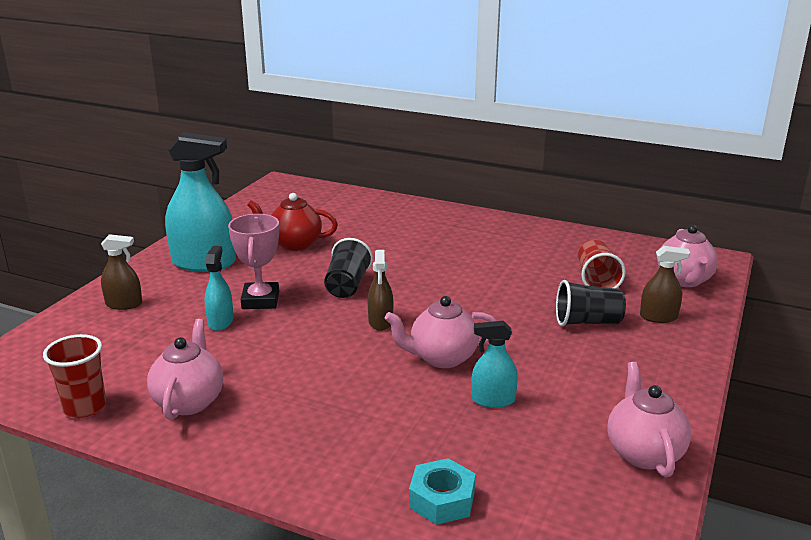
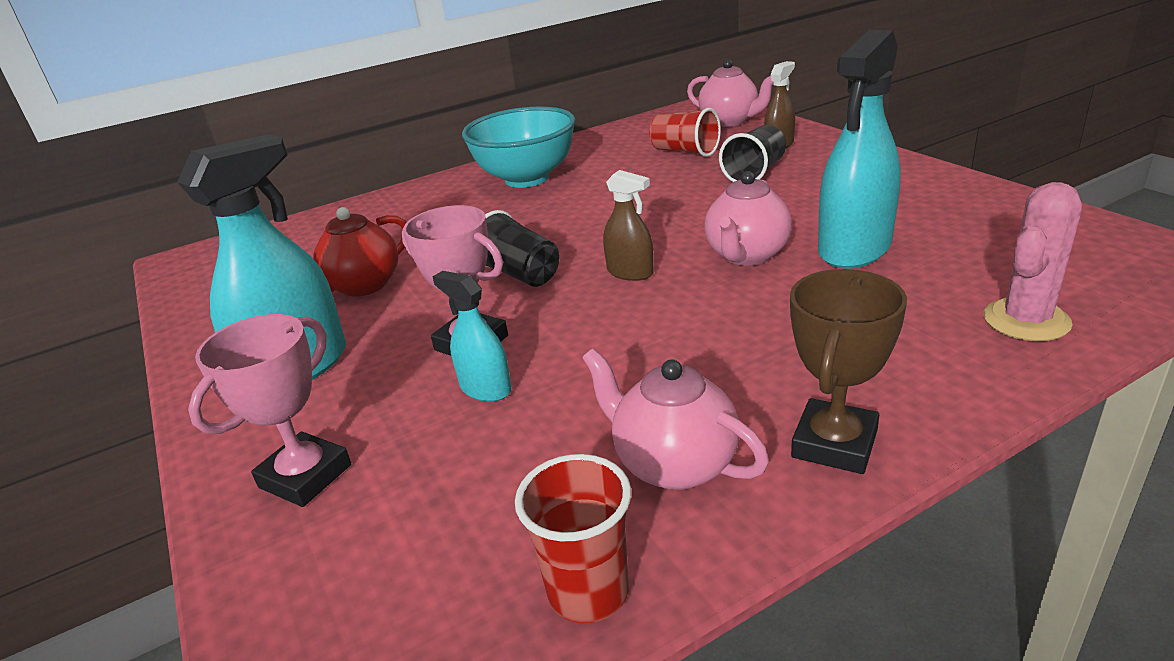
camera: 50 degrees left, 5 degrees up
brown spray bottle [101,234,142,310] -> pink trophy [188,314,351,507]
turquoise nut [409,458,476,525] -> pink cactus [983,182,1082,341]
turquoise spray bottle [471,321,518,408] -> turquoise spray bottle [818,30,901,269], size x1.94
pink teapot [607,362,691,477] -> none
none -> turquoise bowl [462,106,575,188]
none -> brown trophy [790,269,907,474]

